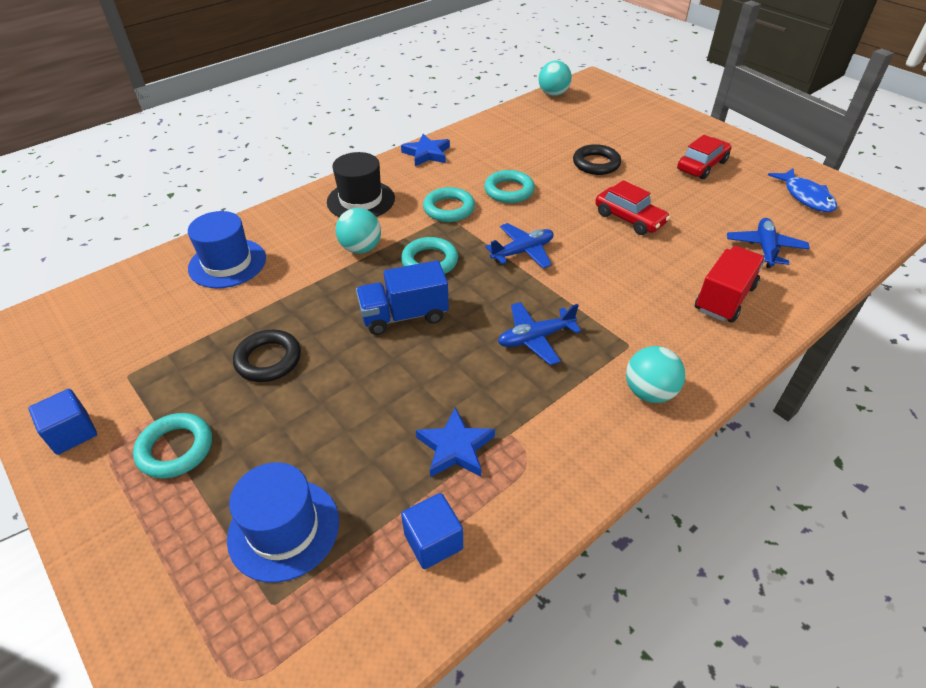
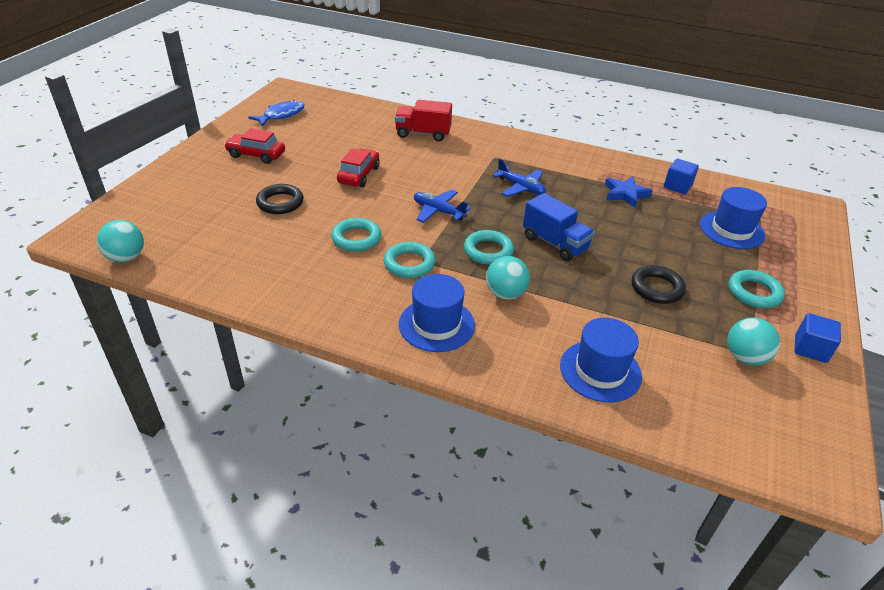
camera: 120 degrees left, 5 degrees down
black hat [327,152,395,217] -> blue hat [399,274,475,352]
blue star [401,134,450,166] -> none
turquoise ball [626,346,685,403] -> turquoise ball moved to [727,318,780,366]
blue plane [727,218,810,268] -> none

